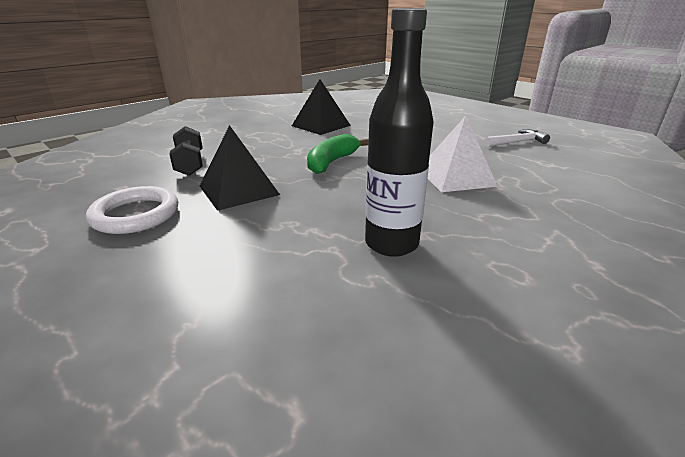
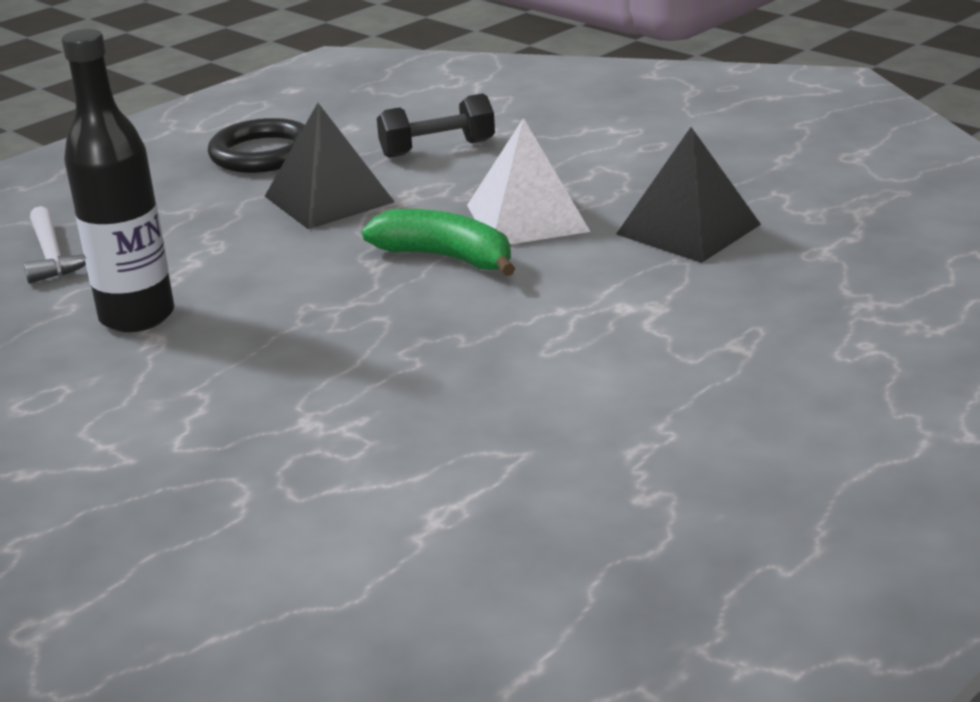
camera: 90 degrees right, 0 degrees up
white ring [86,186,178,234] -> black ring [208,118,305,173]
white pyramid [427,116,498,192] -> white pyramid moved to [467,118,590,244]
white hammer [484,130,550,147] -> white hammer moved to [23,206,86,284]

